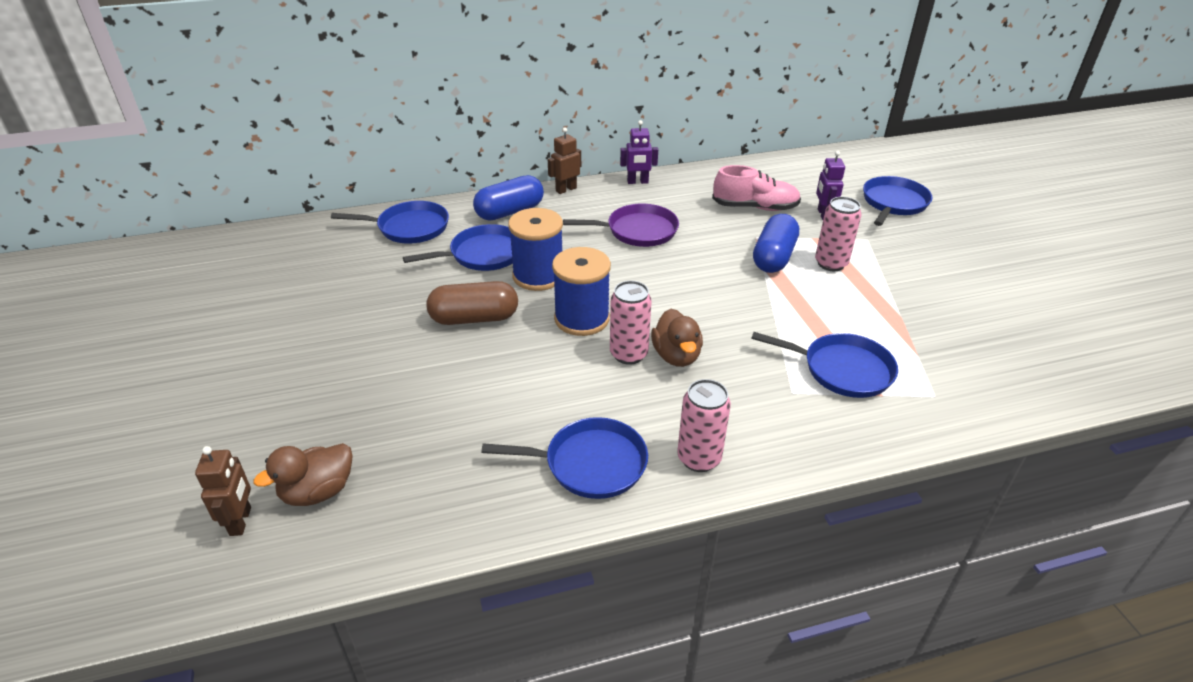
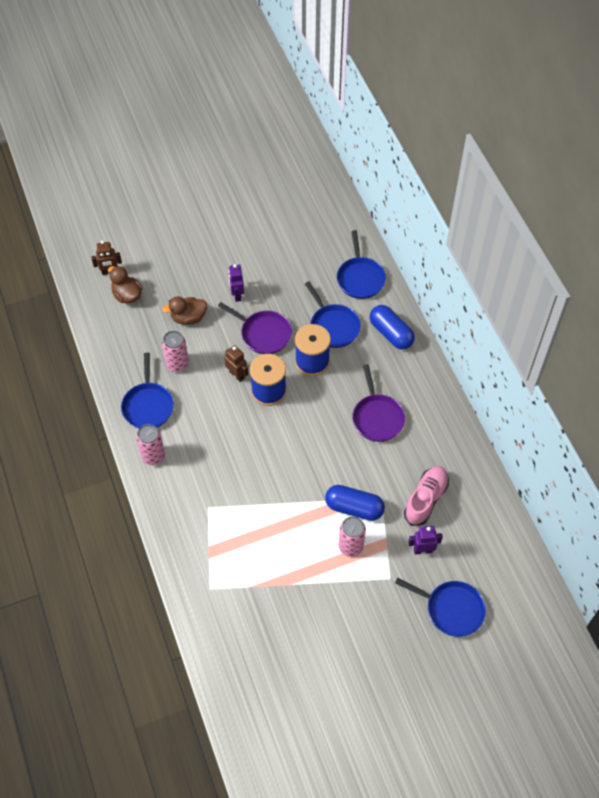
camera: 85 degrees right, 20 degrees up
brown capsule [426,281,518,325] -> purple pan [218,302,292,354]
brown robot [548,127,581,194] -> brown robot moved to [225,345,248,382]
pink can [610,281,652,365] -> pink can moved to [162,331,189,372]
purple robot [620,120,658,184] -> purple robot moved to [229,264,244,302]
brown duck [651,309,703,367] -> brown duck moved to [162,296,207,325]
pink shoe [712,165,801,211] -> pink shoe turned 150 degrees counterclockwise [404,466,449,526]
blue pan [751,332,898,398] -> none

